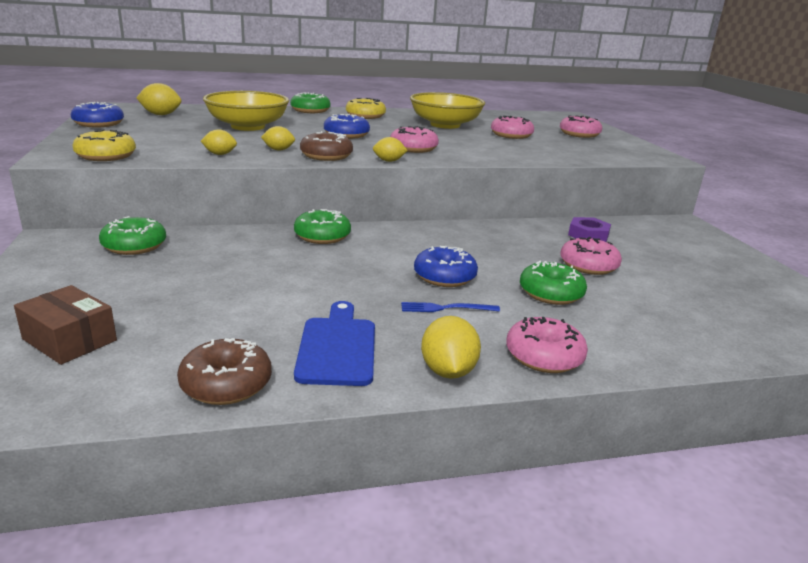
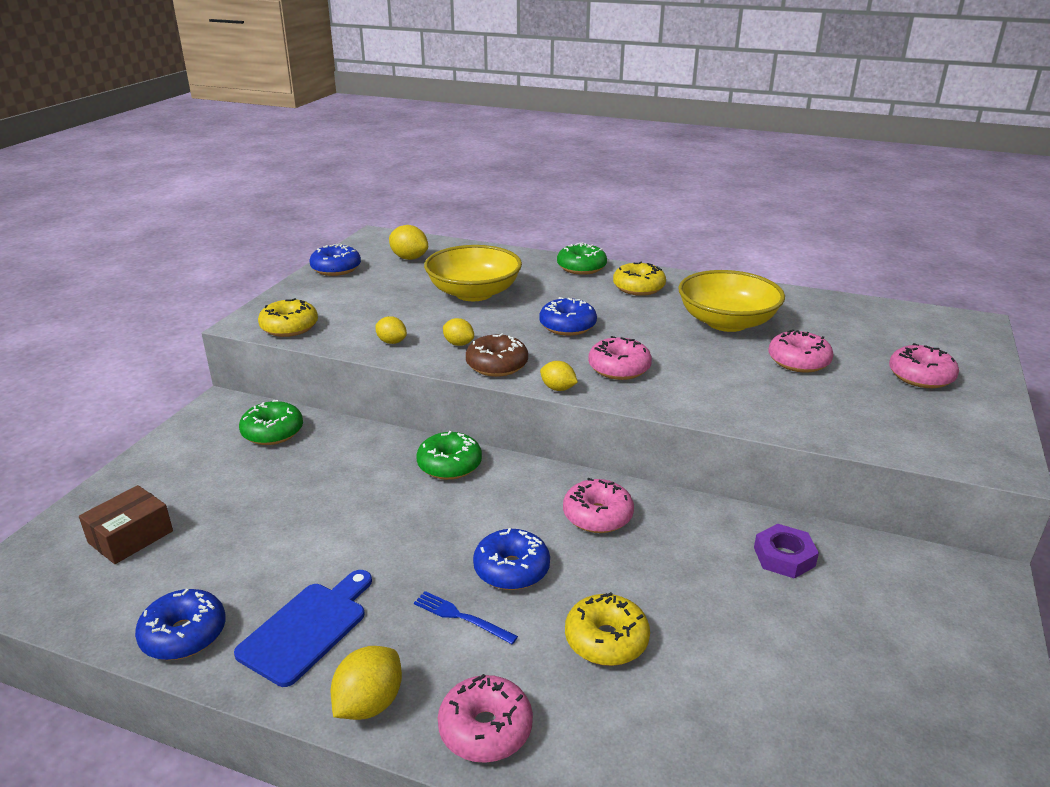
camera: 35 degrees right, 5 degrees up
brown box [14,285,117,365] -> brown box turned 60 degrees clockwise [79,485,173,564]
brown donut [177,338,272,405] -> blue donut [135,589,226,660]
green donut [520,260,587,305] -> yellow donut [565,592,650,666]
pink donut [560,237,622,275] -> pink donut moved to [563,478,634,533]

